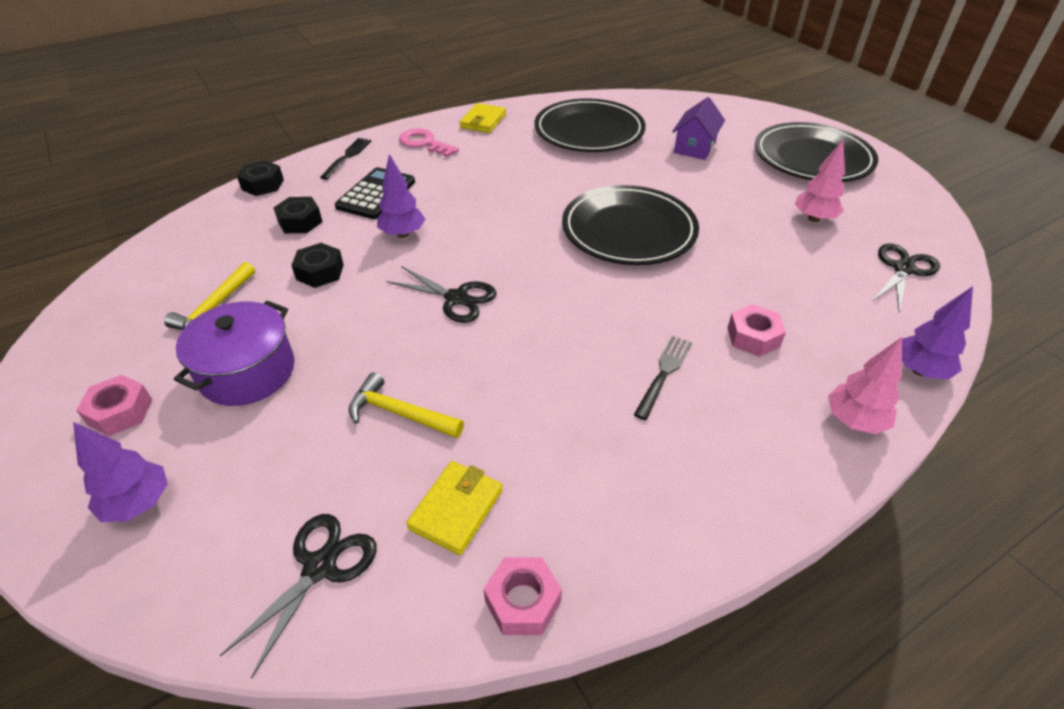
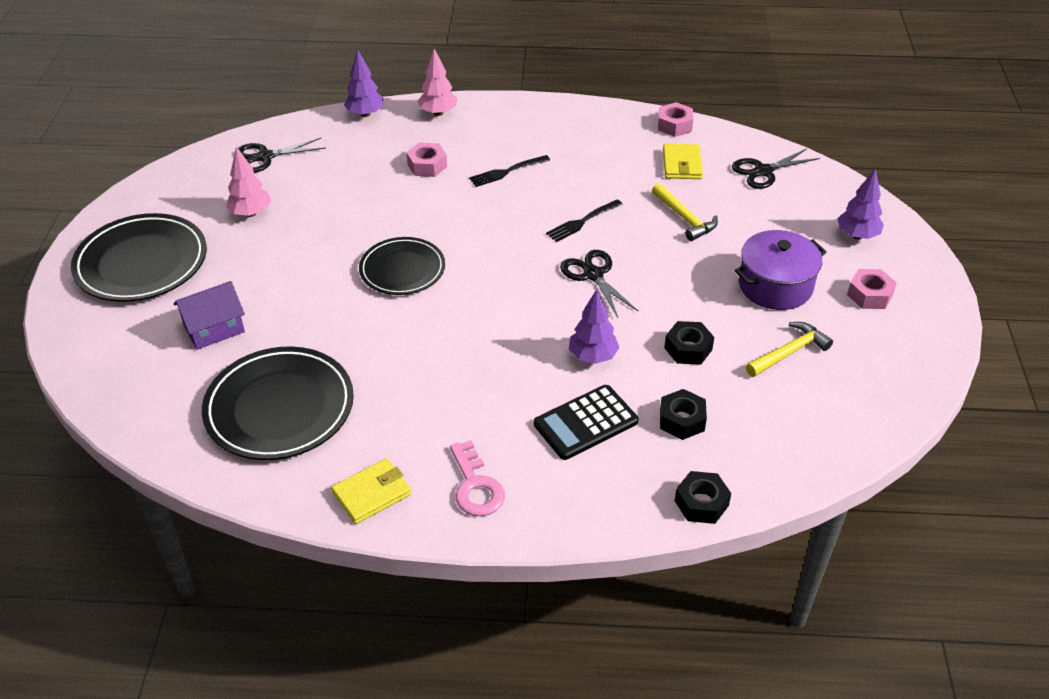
camera: 145 degrees left, 0 degrees up
black fork [320,138,371,180] -> black fork moved to [546,199,623,242]
yellow wallet [406,461,503,555] -> yellow wallet turned 60 degrees counterclockwise [663,144,703,179]
black plate [562,185,699,265] -> black plate [359,237,445,295], size x0.65

